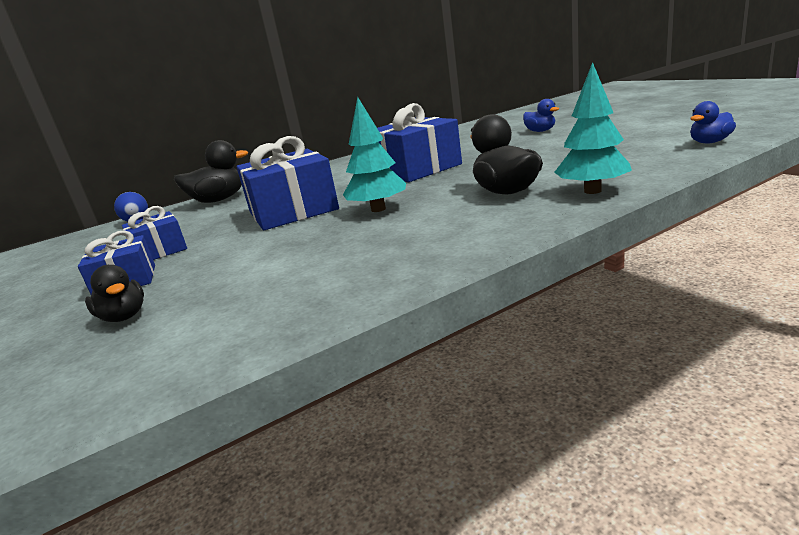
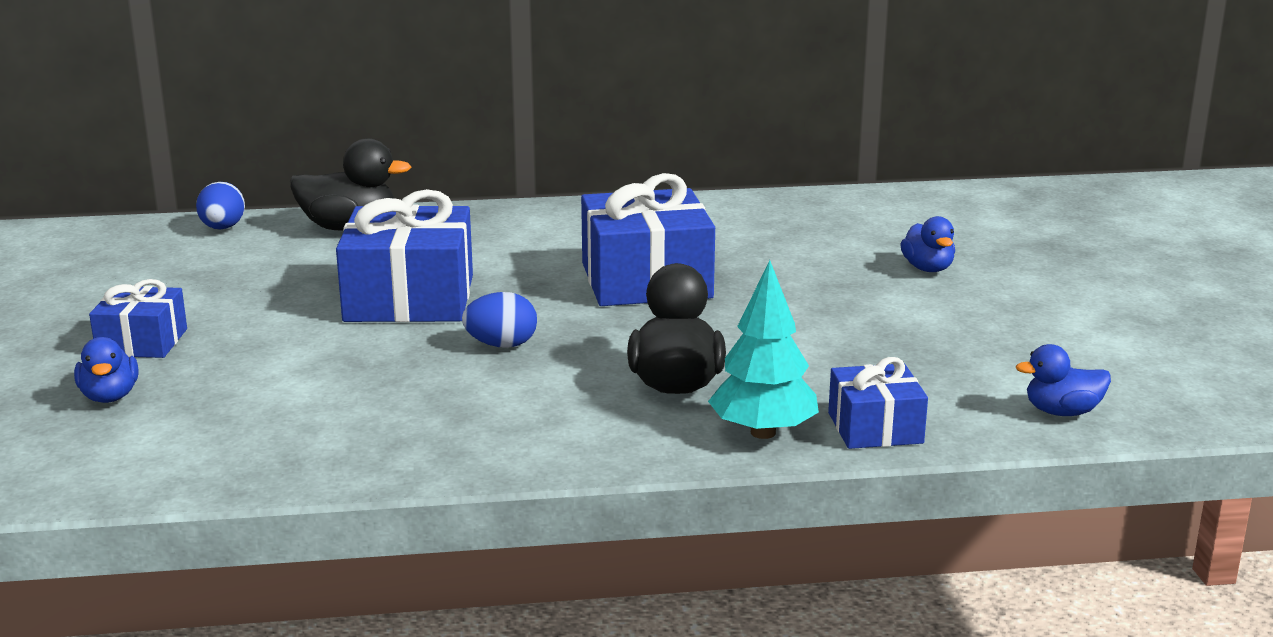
camera: 20 degrees right, 0 degrees up
black duck [85,265,144,322] -> blue duck [74,337,138,403]
blue gift [122,206,187,260] -> blue gift moved to [828,357,928,449]
turquoise tree [343,97,406,212] -> blue egg [462,292,537,348]

